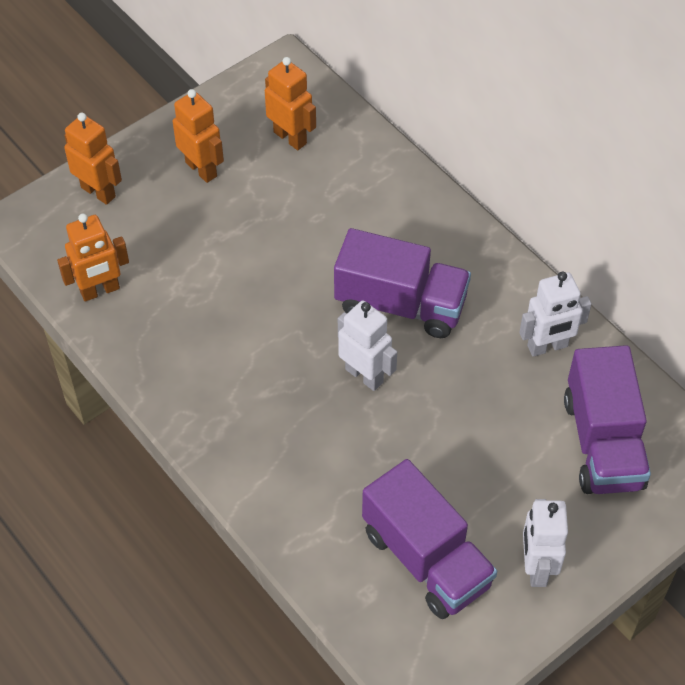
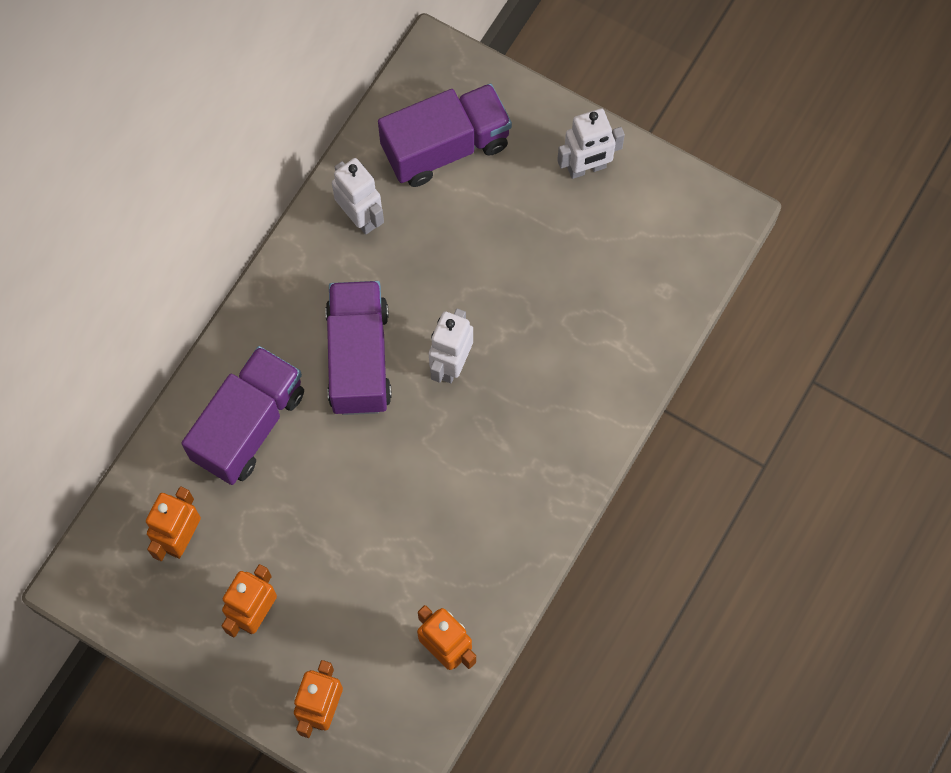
camera: 110 degrees left, 15 degrees up
purple truck [362,459,497,619] -> purple truck moved to [182,346,304,485]

